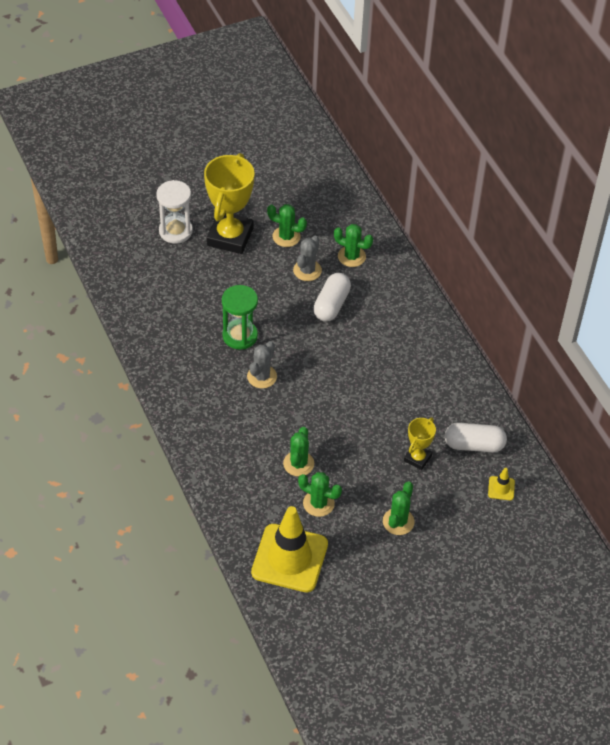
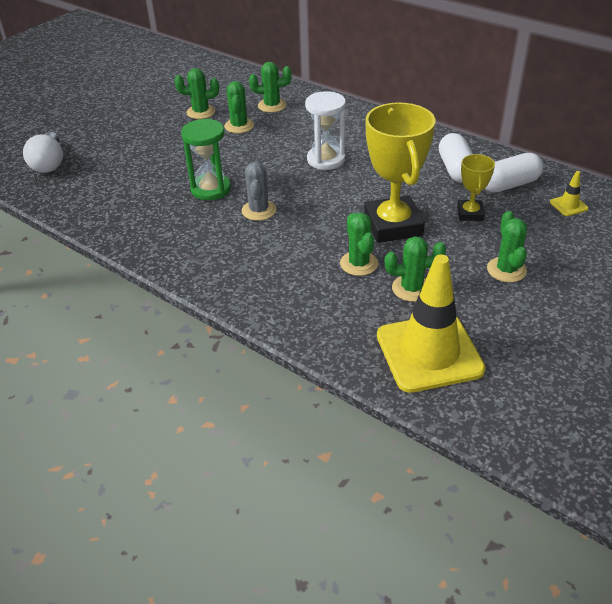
camera: 25 degrees left, 10 degrees down
white hourglass [156,180,193,244] -> white hourglass moved to [305,91,346,170]
yellow trophy [204,153,254,254] -> yellow trophy moved to [364,103,435,243]
grey cactus [293,236,322,281] -> green cactus [224,81,254,133]
white capsule [313,273,351,321] -> white capsule moved to [439,133,473,183]
none -> white light bulb [23,132,63,173]

